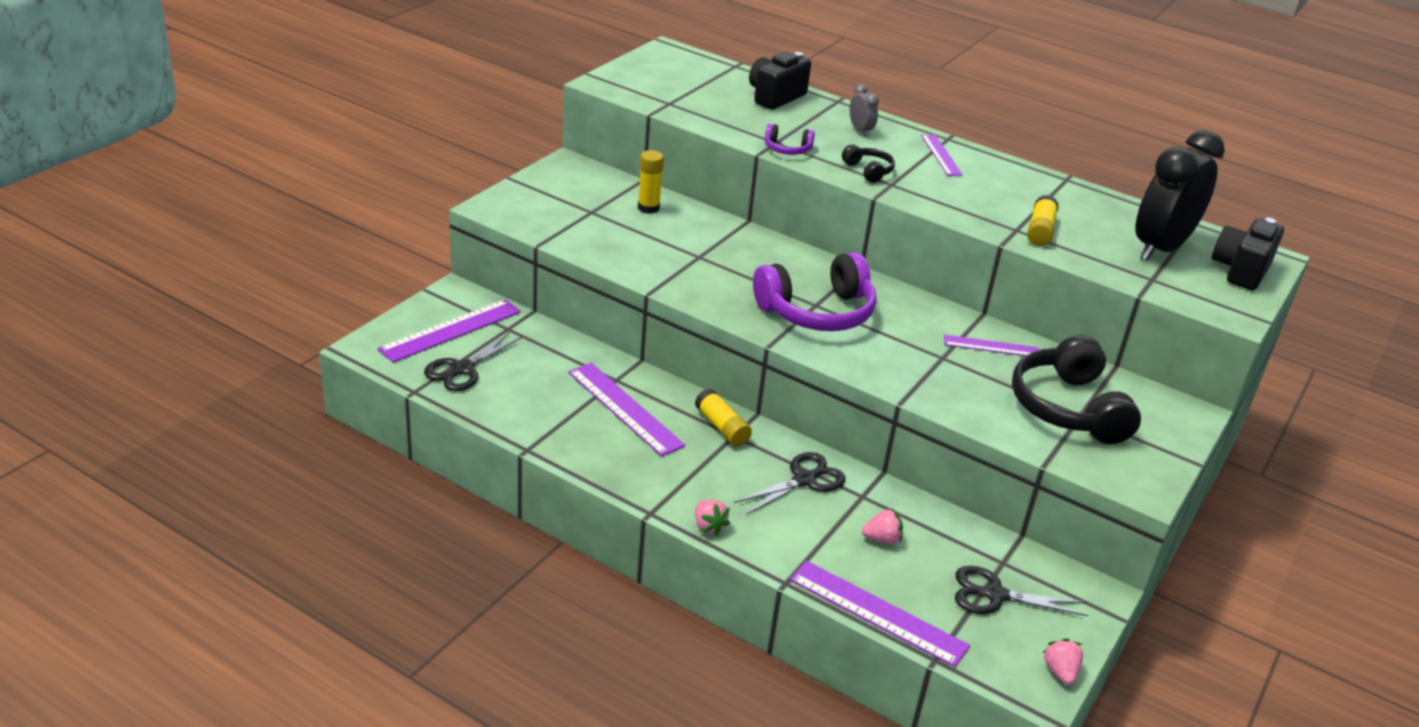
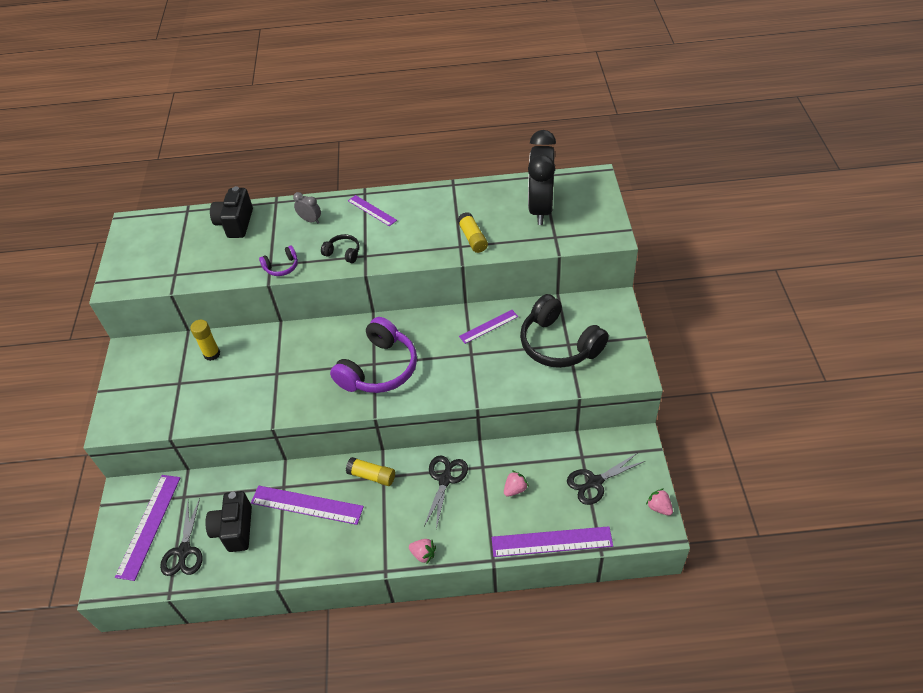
camera: 30 degrees left, 15 degrees up
black camera [1212,218,1284,290] -> black camera moved to [205,491,252,552]

